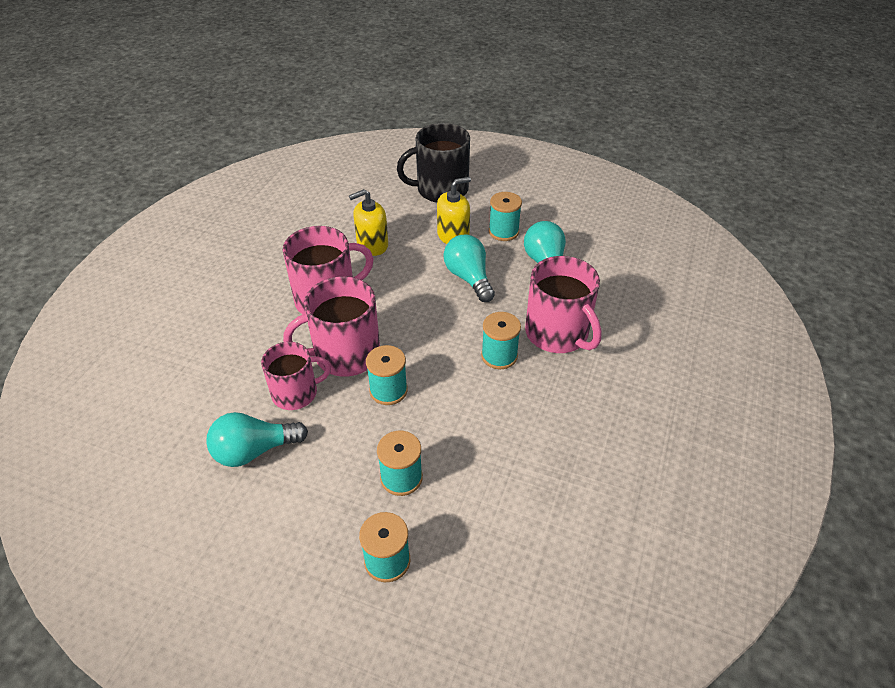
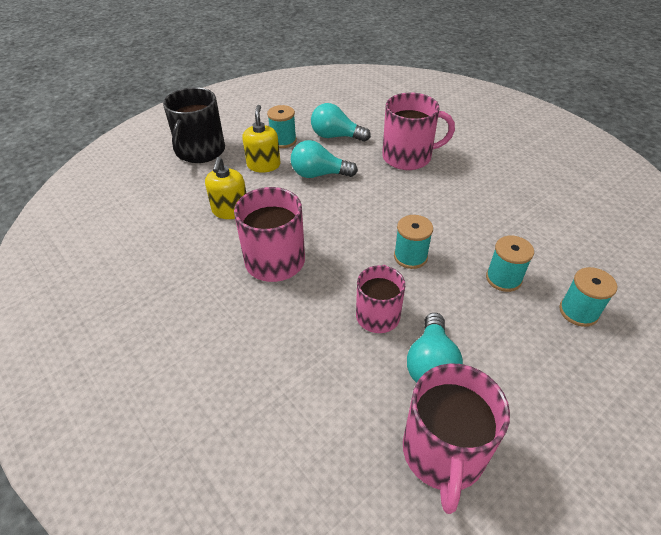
camera: 60 degrees left, 0 degrees up
pink mug [283,276,380,376] -> pink mug moved to [403,363,510,514]
turquoise spool [481,312,521,369] -> none

